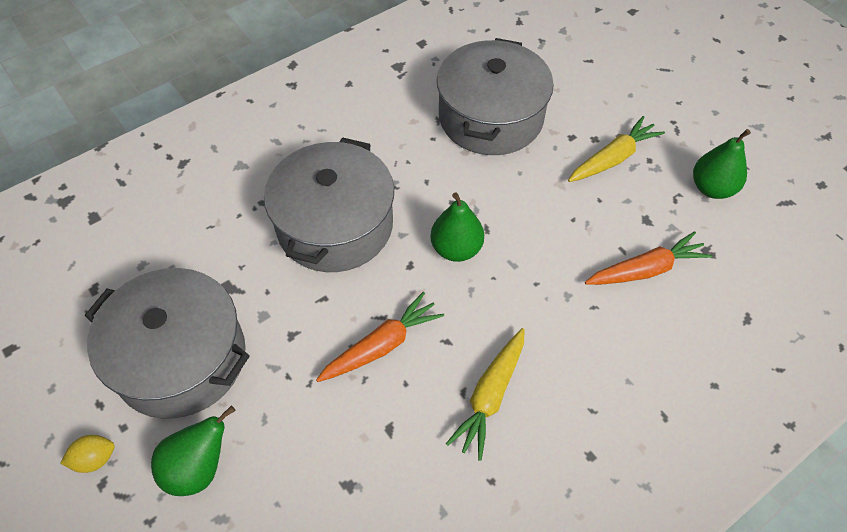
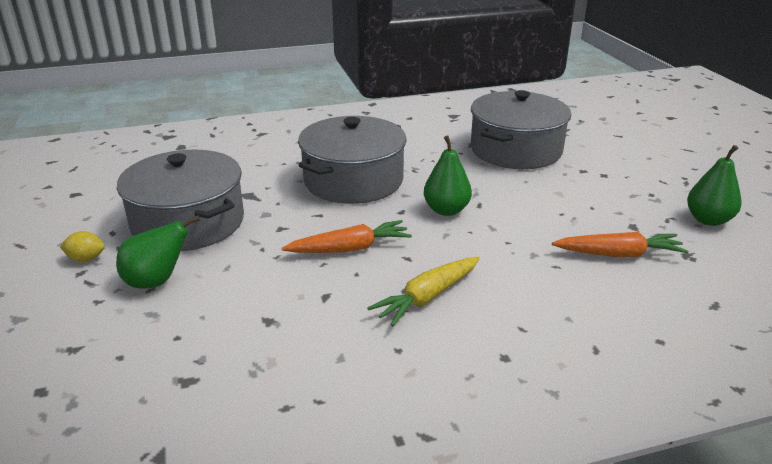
camera: 20 degrees right, 25 degrees down
yellow carrot [568,116,665,182] -> none

